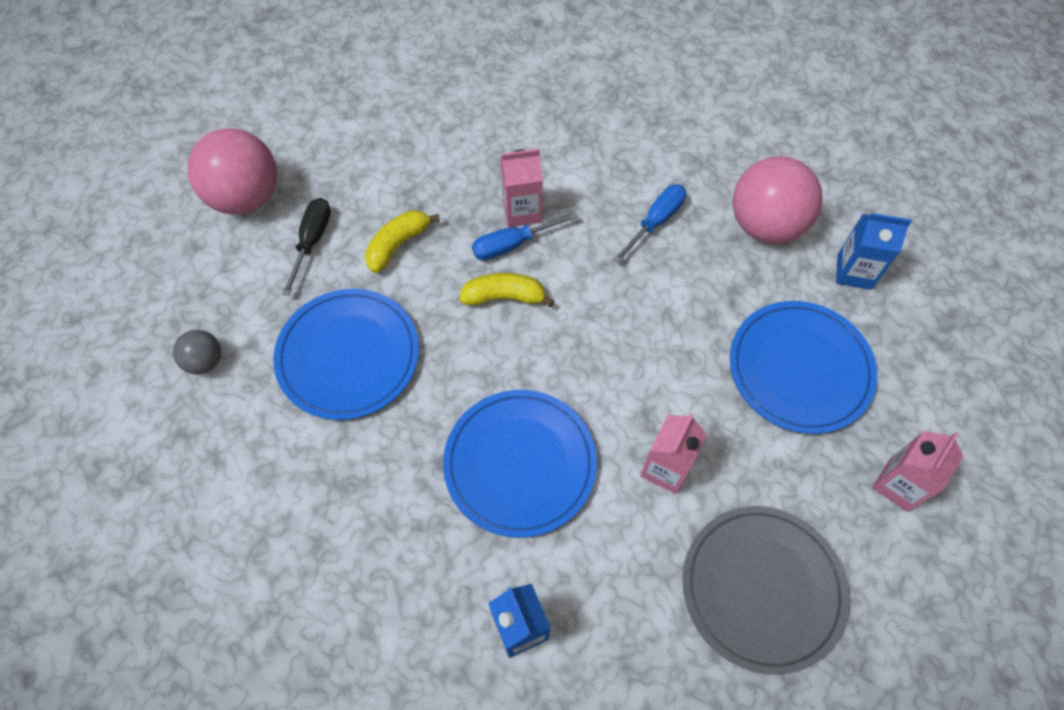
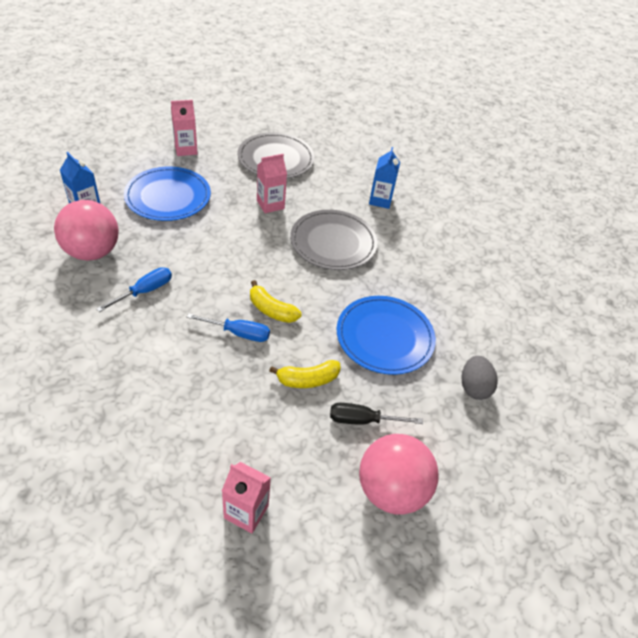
camera: 150 degrees left, 15 degrees down
grey ball [173,330,221,374] -> grey egg [462,356,498,400]
black screwdriver [282,198,331,296] -> black screwdriver turned 45 degrees clockwise [330,403,423,425]
blue plate [443,390,597,538] -> grey plate [290,210,378,270]
pink carton [500,149,543,227] -> pink carton moved to [222,462,271,534]
blue screwdriver [613,184,686,263] -> blue screwdriver turned 150 degrees clockwise [96,267,172,312]

